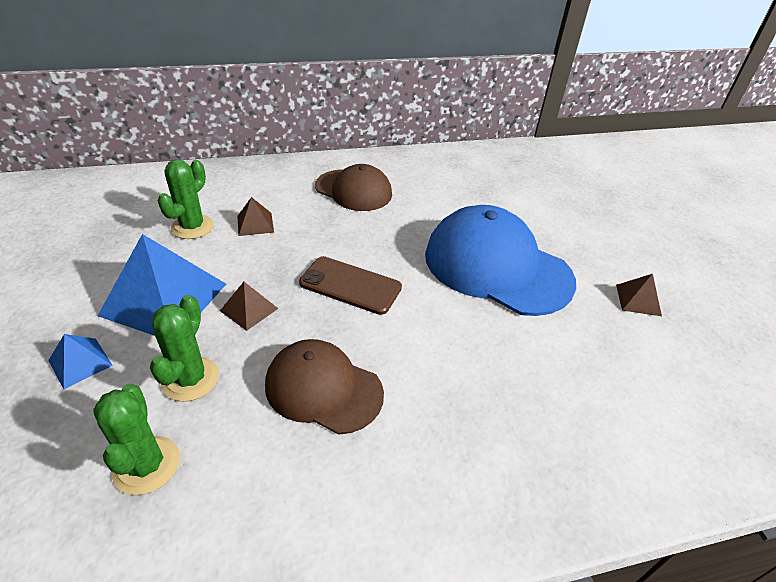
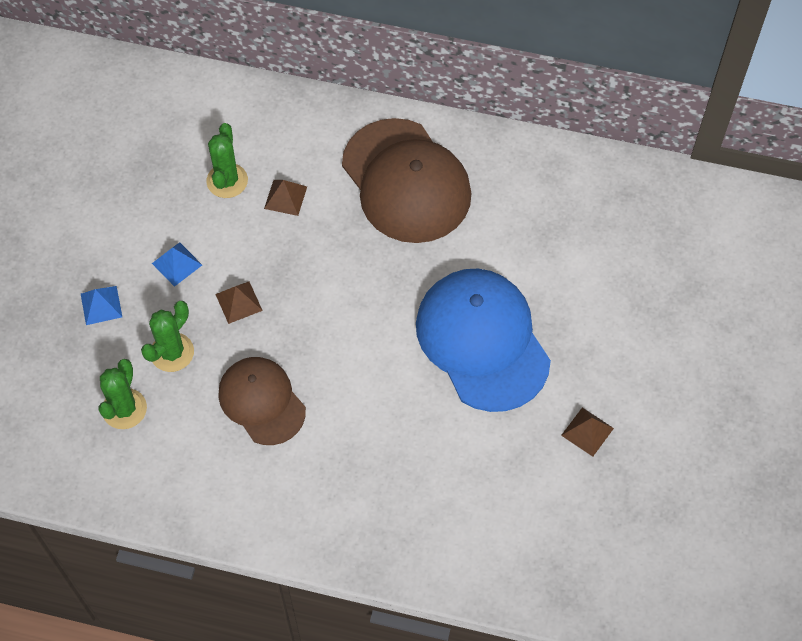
camera: 30 degrees right, 20 degrees up
blue pyramid [98,234,226,336] -> blue pyramid [152,242,202,287], size x0.47
green cactus [157,160,214,239] -> green cactus turned 45 degrees counterclockwise [206,123,248,198]
brown phone [299,256,402,315] -> none
brown cap [315,164,392,211] -> brown cap [342,118,471,243], size x1.62

